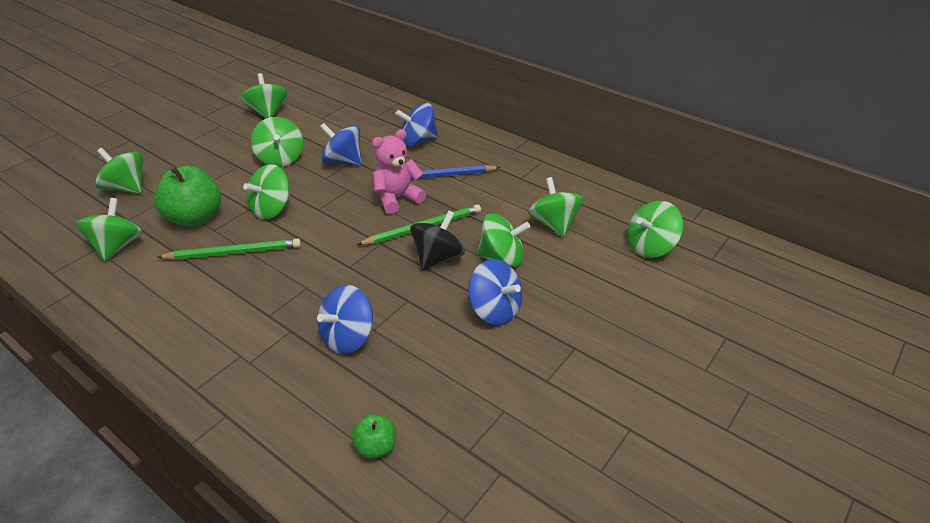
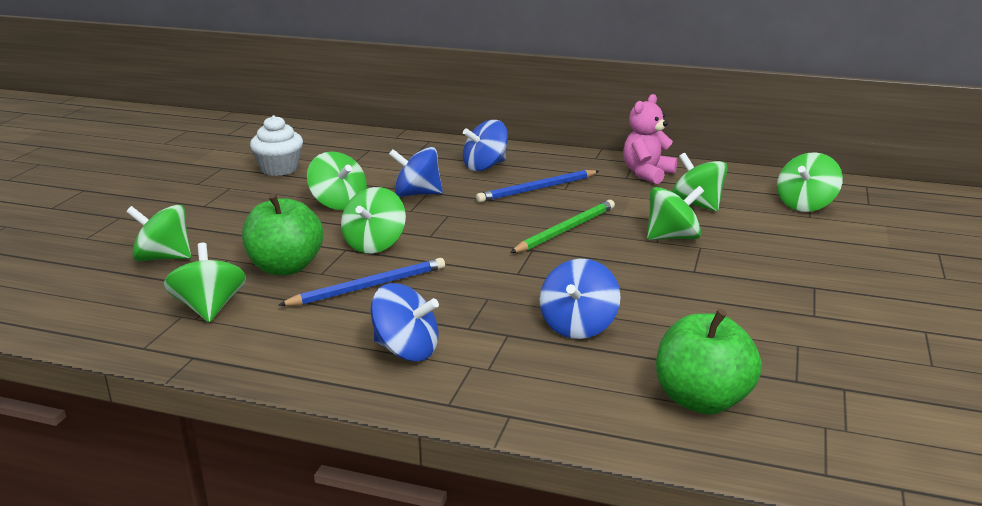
camera: 20 degrees left, 15 degrees down
green pencil [157,239,301,260] -> blue pencil [279,258,445,306]
green spinning top [241,73,288,118] -> white cupcake [250,115,303,176]
green apple [351,414,396,459] -> green apple [656,309,762,415], size x1.95
pink teddy bear [372,129,426,214] -> pink teddy bear moved to [623,94,677,184]
black spinning top [410,211,465,270] -> none
blue spinning top [468,259,523,325] -> blue spinning top moved to [371,283,439,361]

